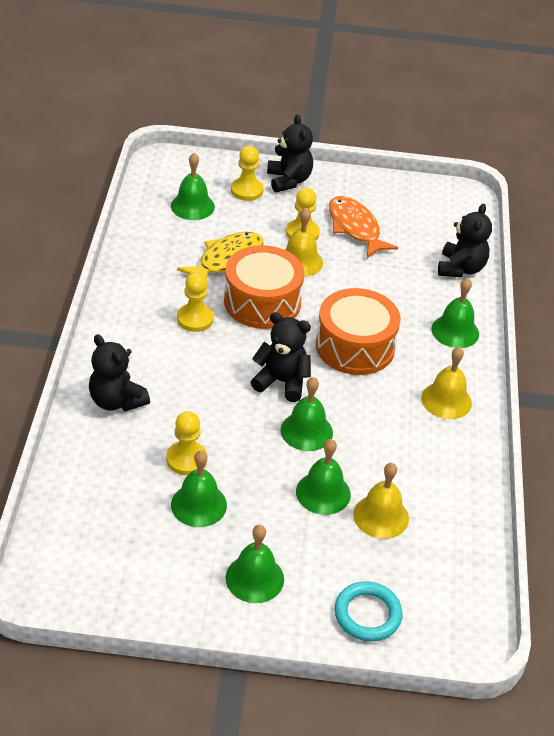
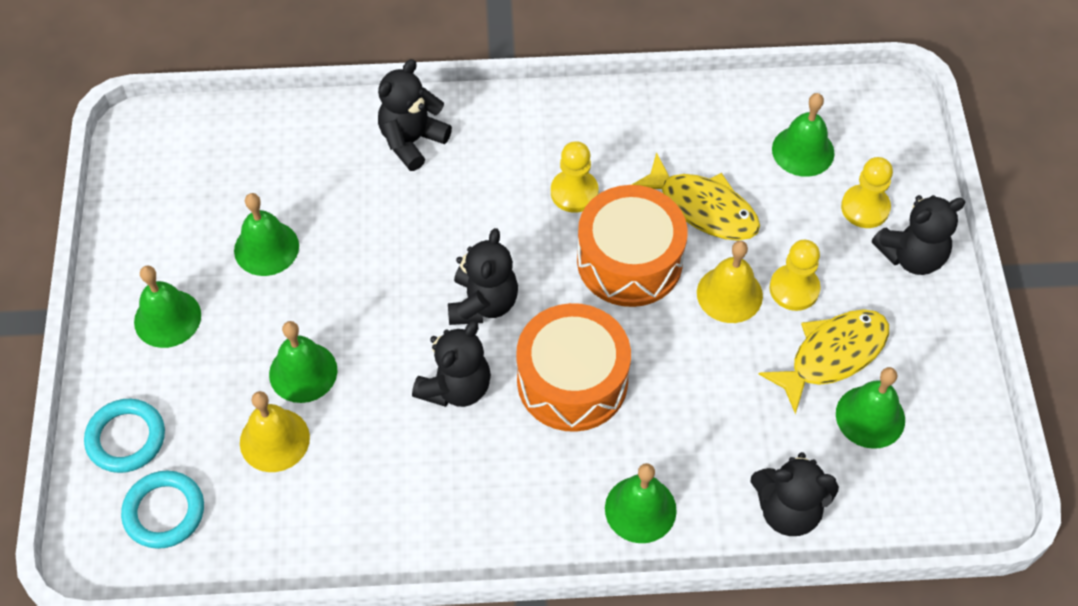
camera: 85 degrees right, 15 degrees up
yellow pawn [166,411,207,475] -> none
green bell [281,377,333,451] -> green bell moved to [836,367,905,449]
orange fish [329,196,398,258] -> yellow fish [759,309,889,414]
yellow bell [421,347,472,419] -> none
none -> turquoise ring [121,471,204,549]
none -> black teddy bear [412,321,491,407]

